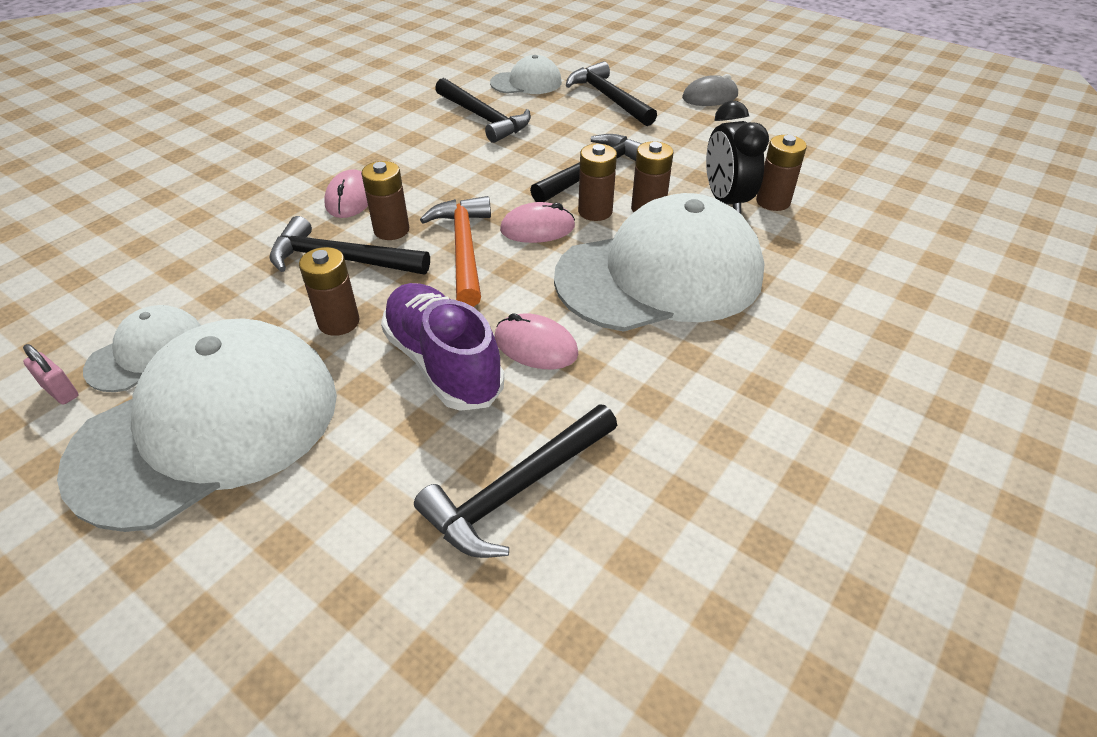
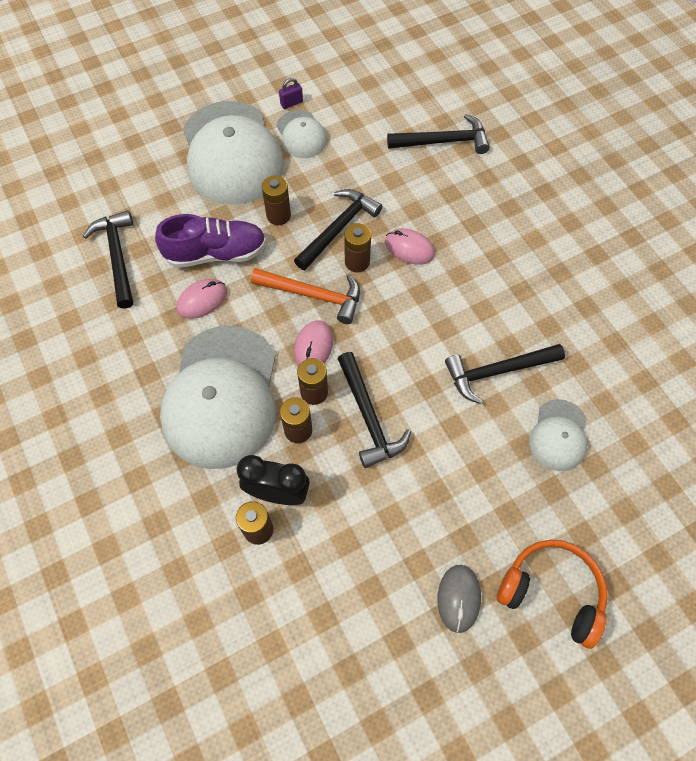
camera: 115 degrees right, 20 degrees up
pink padlock [23,344,79,405] -> purple padlock [279,78,303,109]
black hammer [566,61,657,126] -> black hammer moved to [387,114,490,154]
none -> orange headphones [497,540,608,649]

